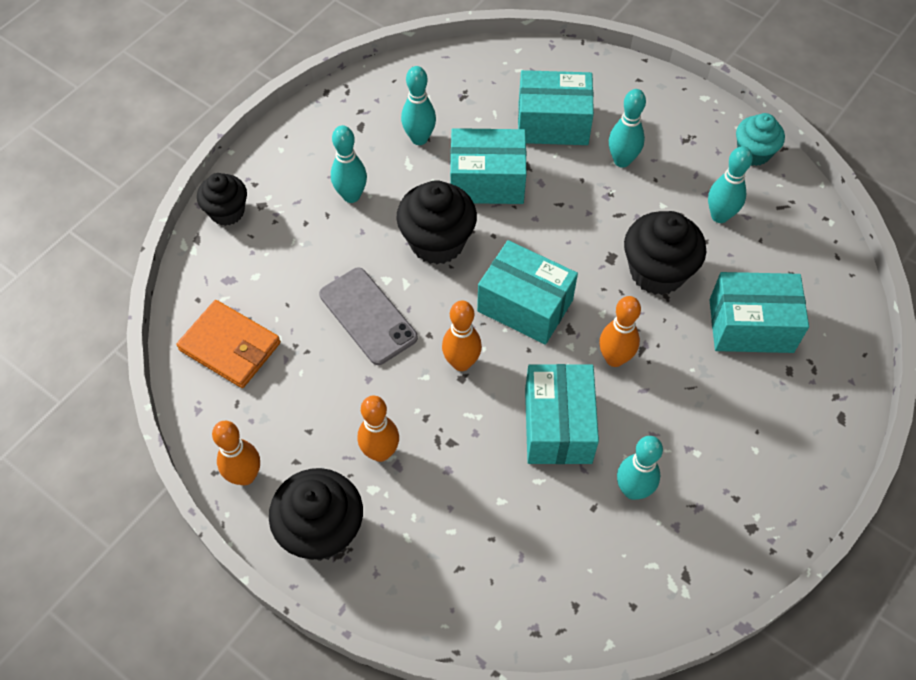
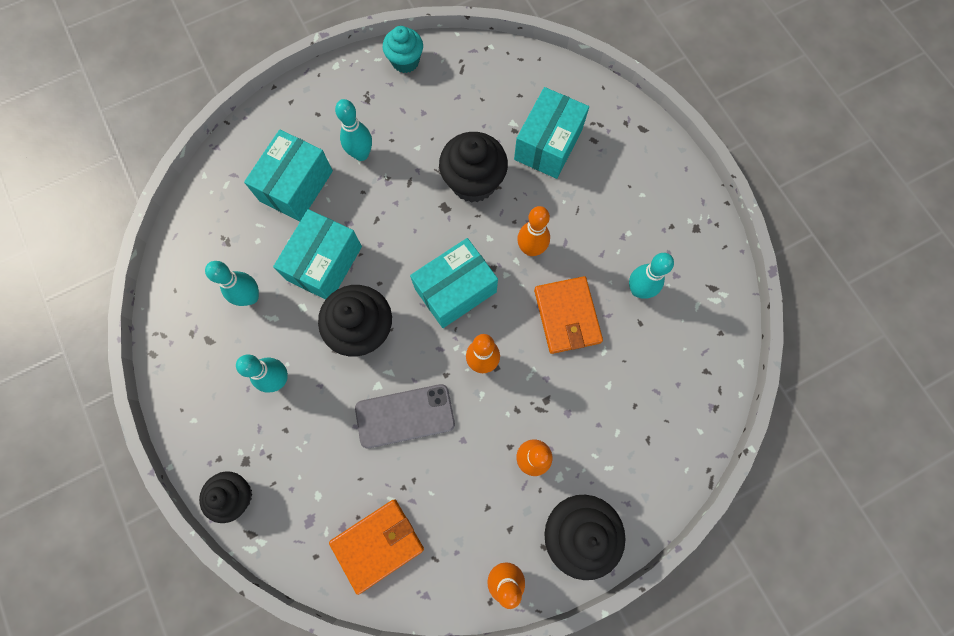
camera: 65 degrees left, 15 degrees up
turquoise box [525,364,599,464] -> orange wallet [534,276,603,354]
turquoise bowling pin [708,146,753,223] -> none

